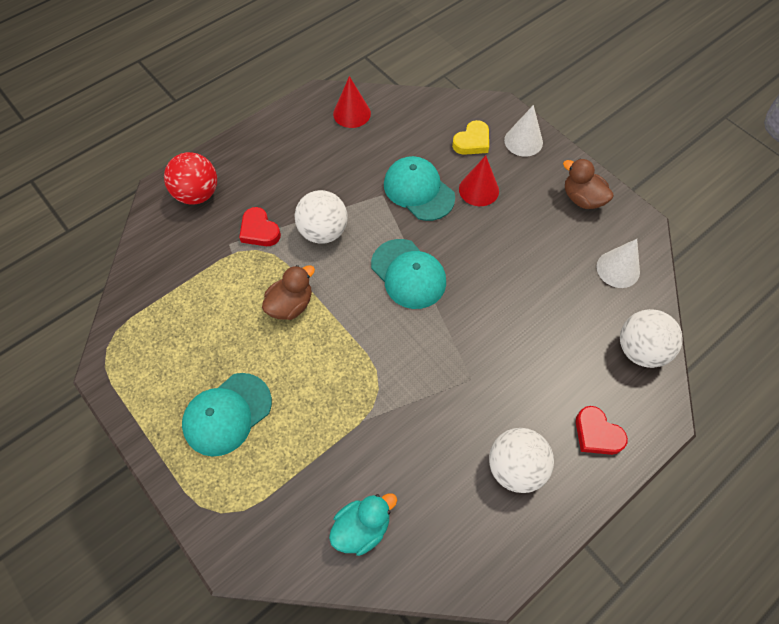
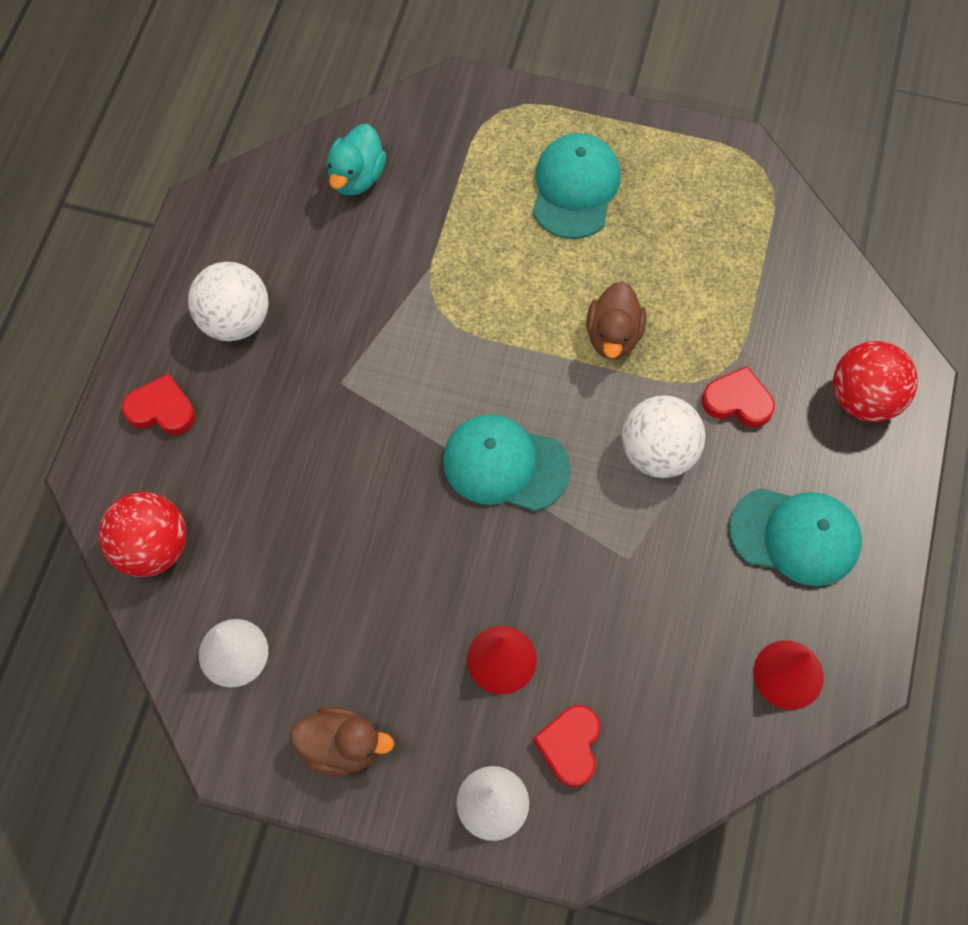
camera: 145 degrees right, 5 degrees up
turquoise cap [384,156,455,221] -> turquoise cap moved to [729,488,862,586]
yellow heart [452,120,489,155] -> red heart [533,705,600,787]
white ball [620,309,683,368] -> red ball [98,492,187,577]

